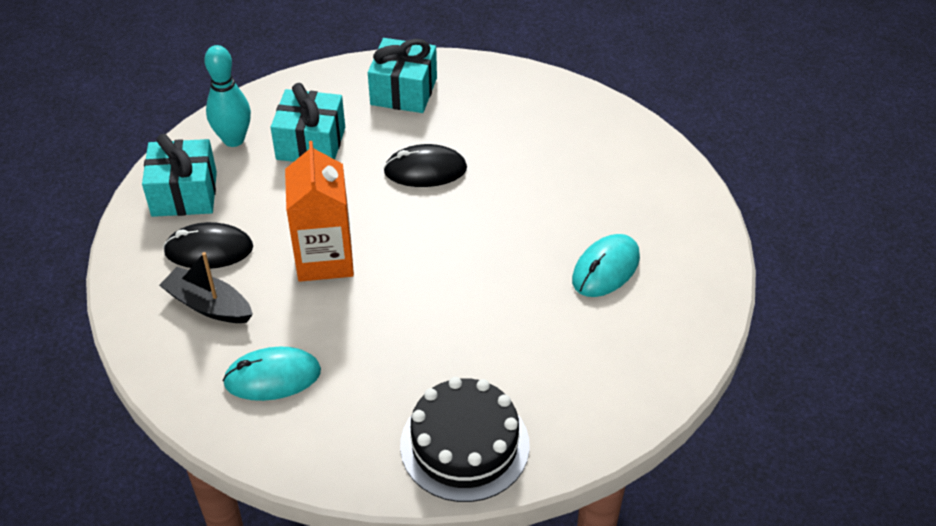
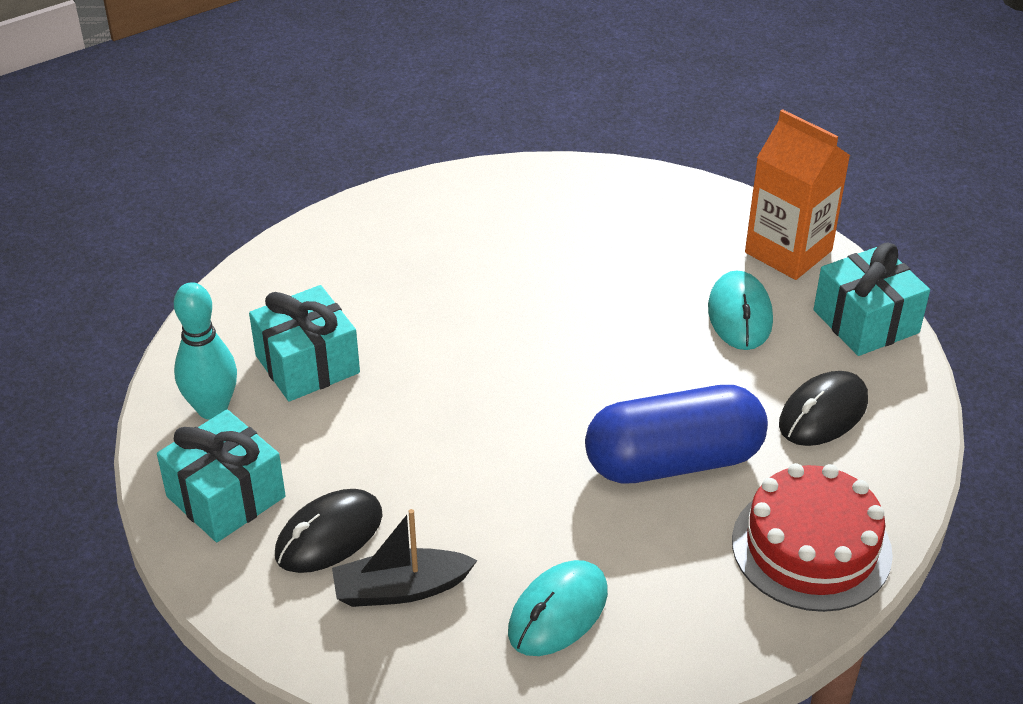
camera: 40 degrees left, 5 degrees down
orange carton [285,141,354,282] -> orange carton moved to [745,109,850,280]
turquoise gift [368,38,437,113] -> turquoise gift moved to [814,243,930,356]
black mouse [383,144,467,187] -> black mouse moved to [779,371,868,446]
black cake [400,377,530,502] -> red cake [732,463,893,612]
none -> blue capsule [585,385,768,484]

